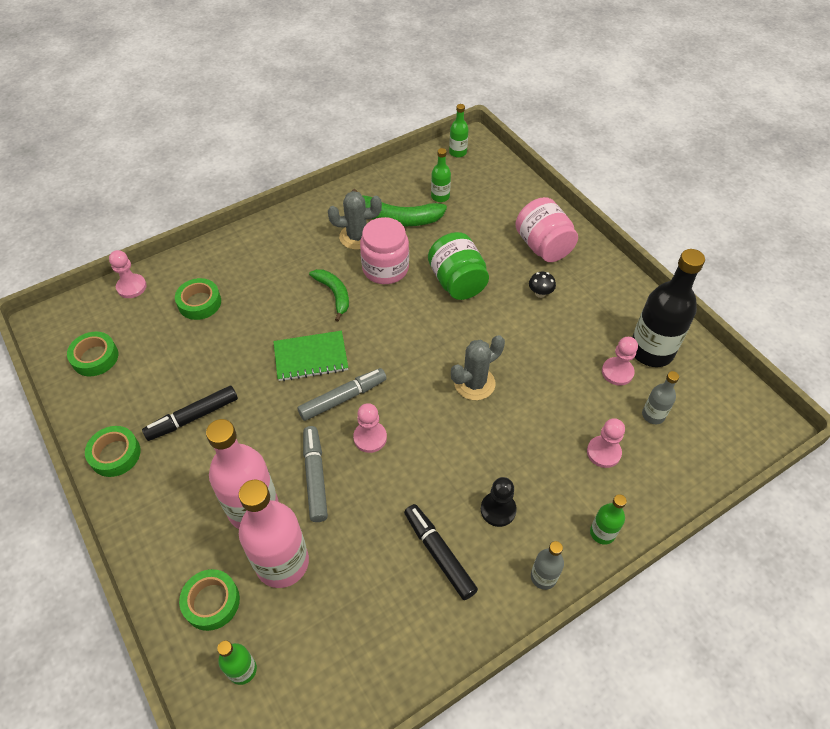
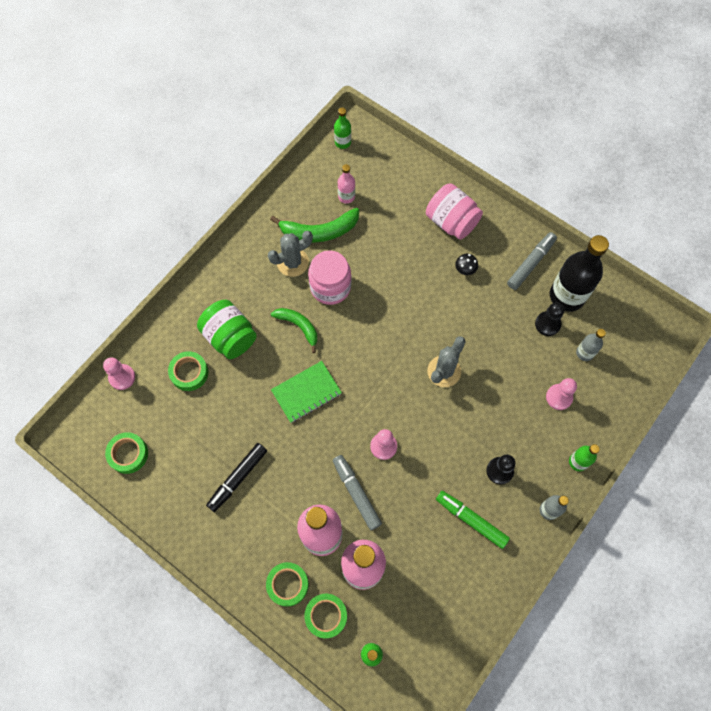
camera: 20 degrees left, 15 degrees up
green tape [85,426,141,477] -> green tape moved to [266,562,309,607]
grey marker [297,368,387,421] -> grey marker moved to [507,232,557,290]
black marker [404,504,478,600] -> green marker [436,491,510,549]
green jar [428,232,489,300] -> green jar moved to [197,300,257,359]
green bottle [431,148,451,202] -> pink bottle [338,164,355,204]
pink pawn [602,337,638,386] -> black pawn [535,302,565,336]

